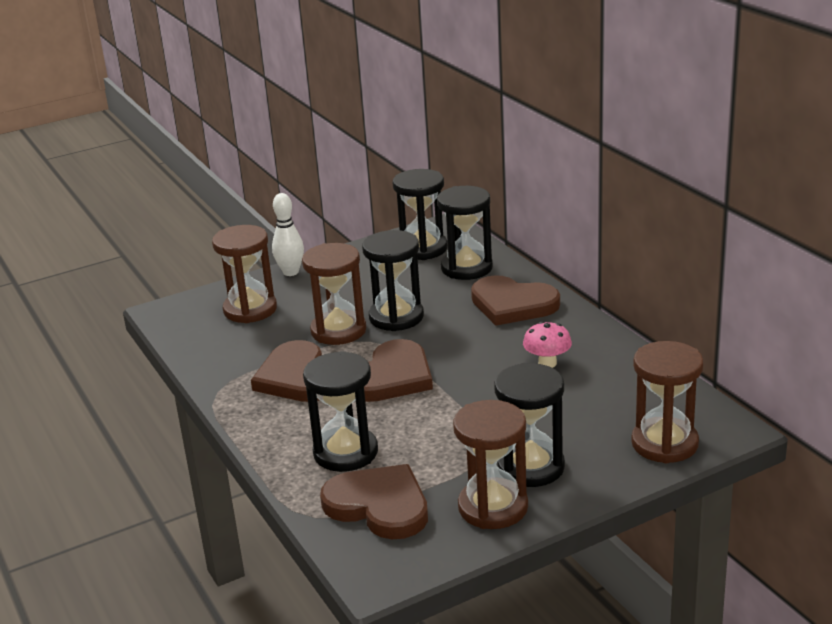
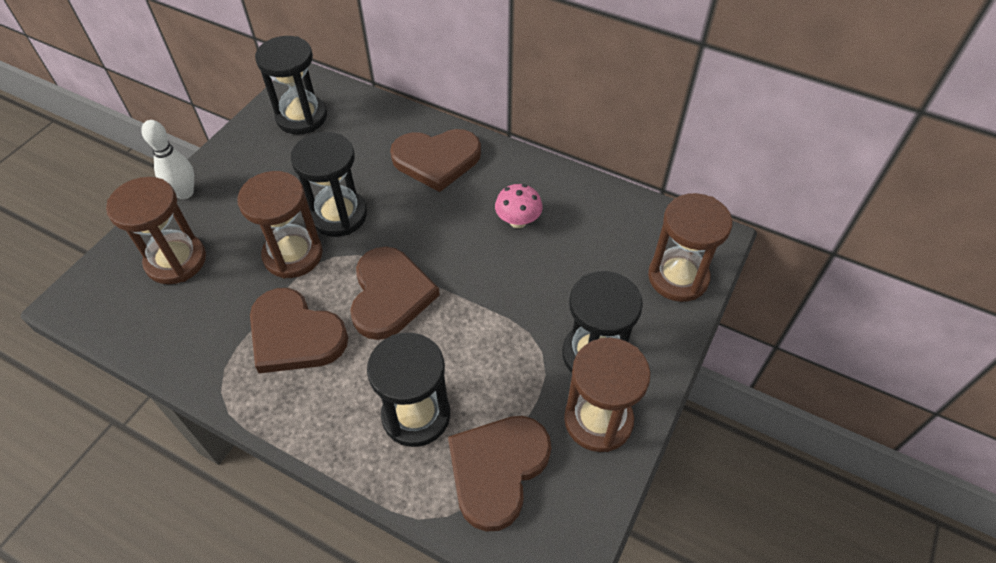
camera: 35 degrees left, 25 degrees up
brown heart [320,464,428,539] -> brown heart turned 60 degrees counterclockwise [448,416,551,532]
black hourglass [437,186,493,280] -> none

